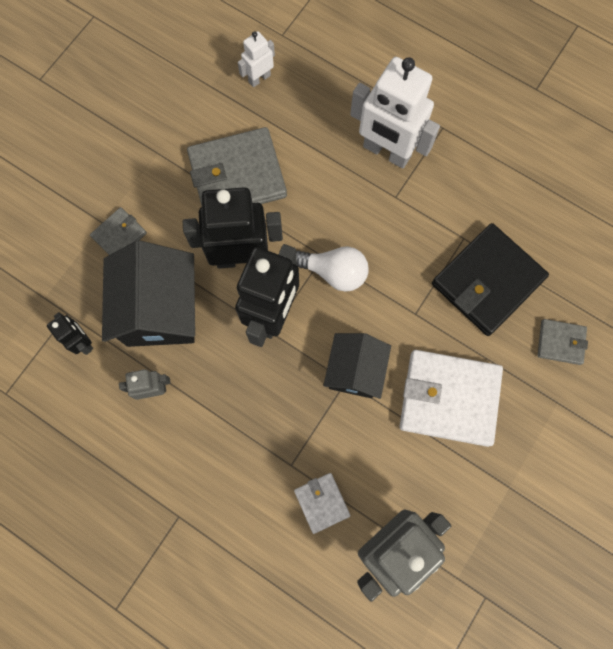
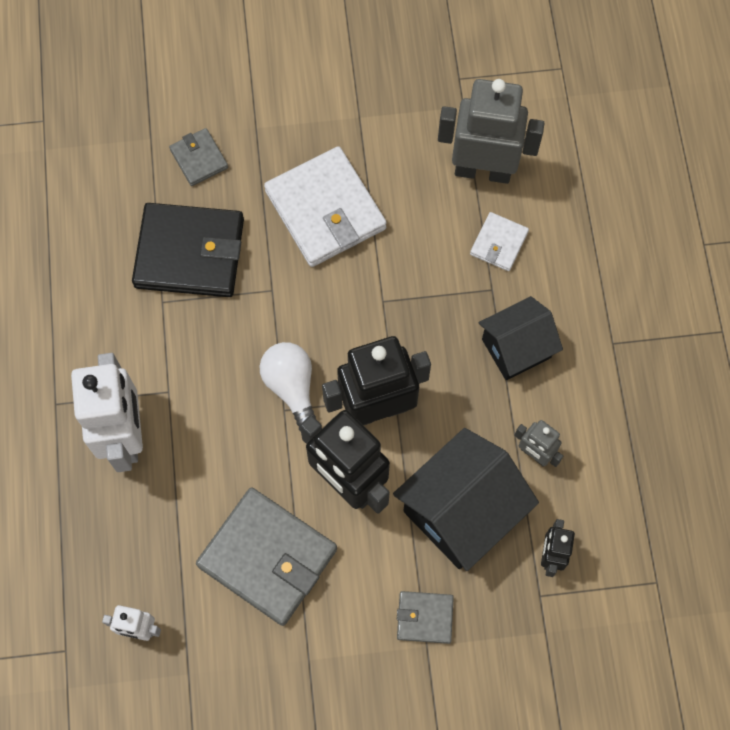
camera: 130 degrees left, 5 degrees down
black house [323,333,391,399] -> black house moved to [479,296,563,380]

